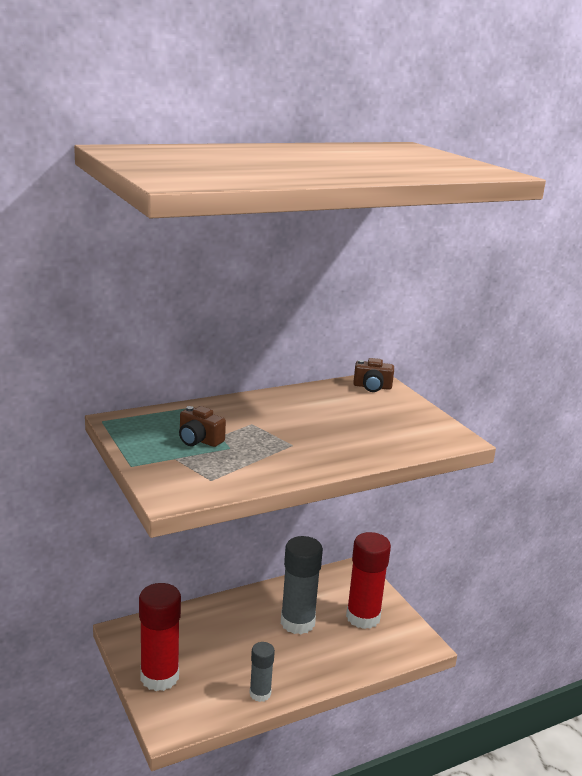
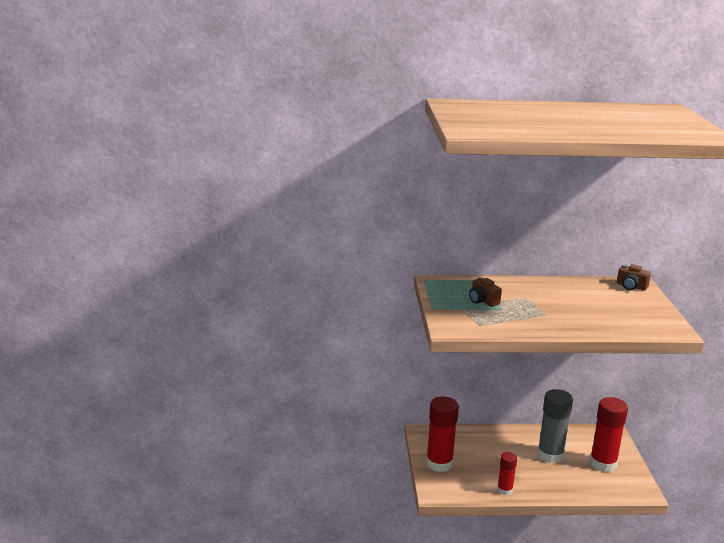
camera: 25 degrees right, 0 degrees up
grey glue stick [250,642,275,702] -> red glue stick [497,452,517,495]

